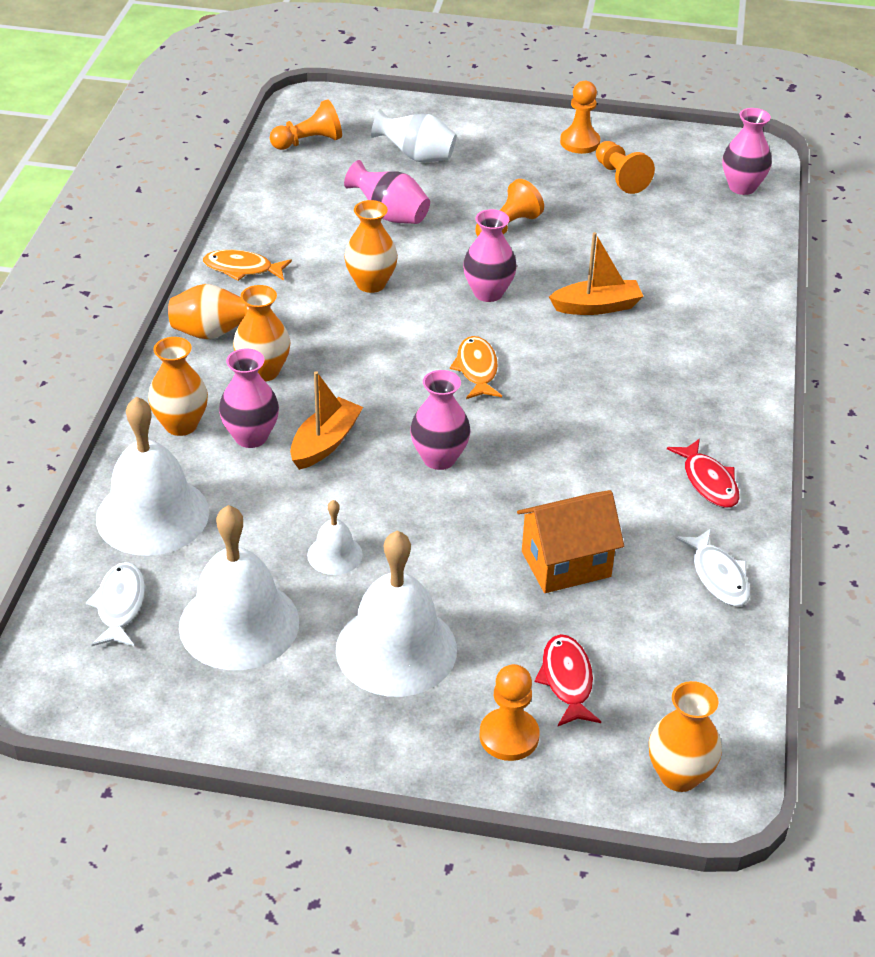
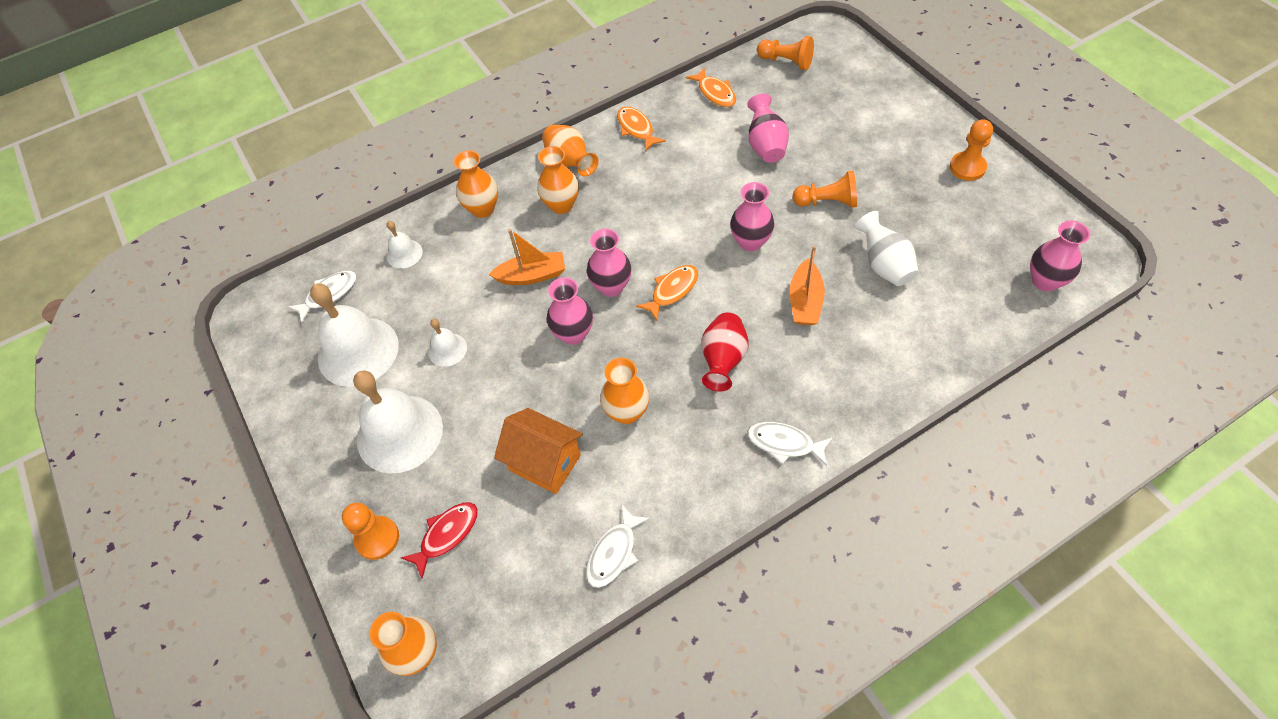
camera: 55 degrees right, 15 degrees up
white bell [96,396,209,556] -> white bell [387,221,423,269], size x0.48
pink vase [219,348,279,448] -> pink vase moved to [587,229,631,297]
orange vase [344,200,398,293] -> orange vase moved to [600,358,649,424]
white vase [371,109,457,163] -> white vase moved to [854,211,919,286]
orange boat [549,232,643,315] -> orange boat turned 60 degrees clockwise [790,245,825,325]
orange pawn [596,141,655,194] -> none
red fish [667,439,740,508] -> none
none -> orange fish [686,68,736,107]
none -> red vase [701,313,748,392]
none -> white fish [747,422,832,466]

